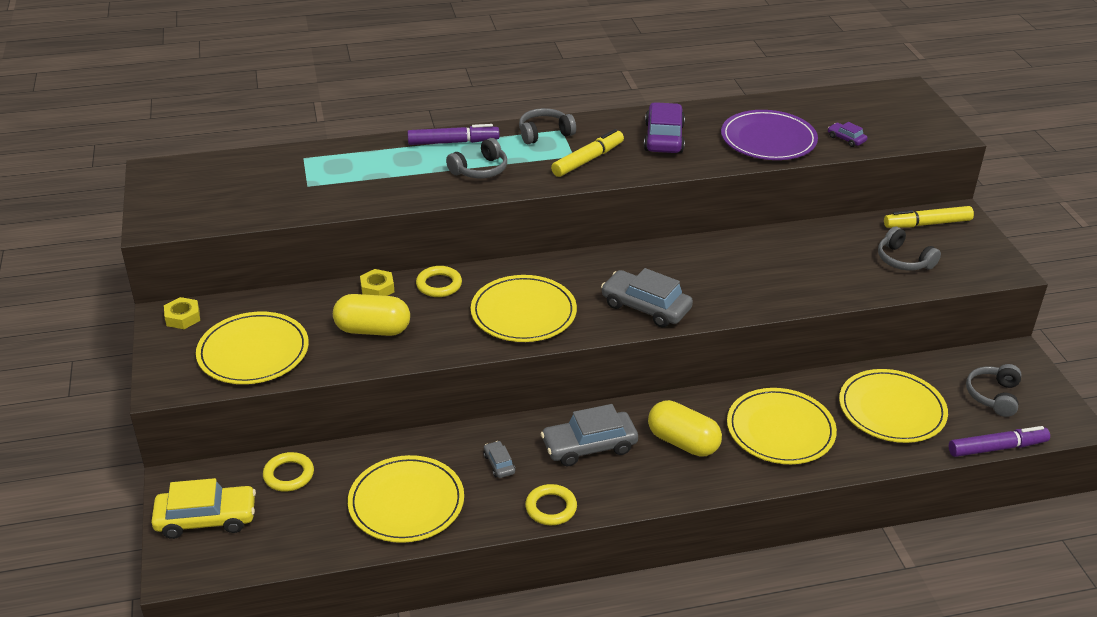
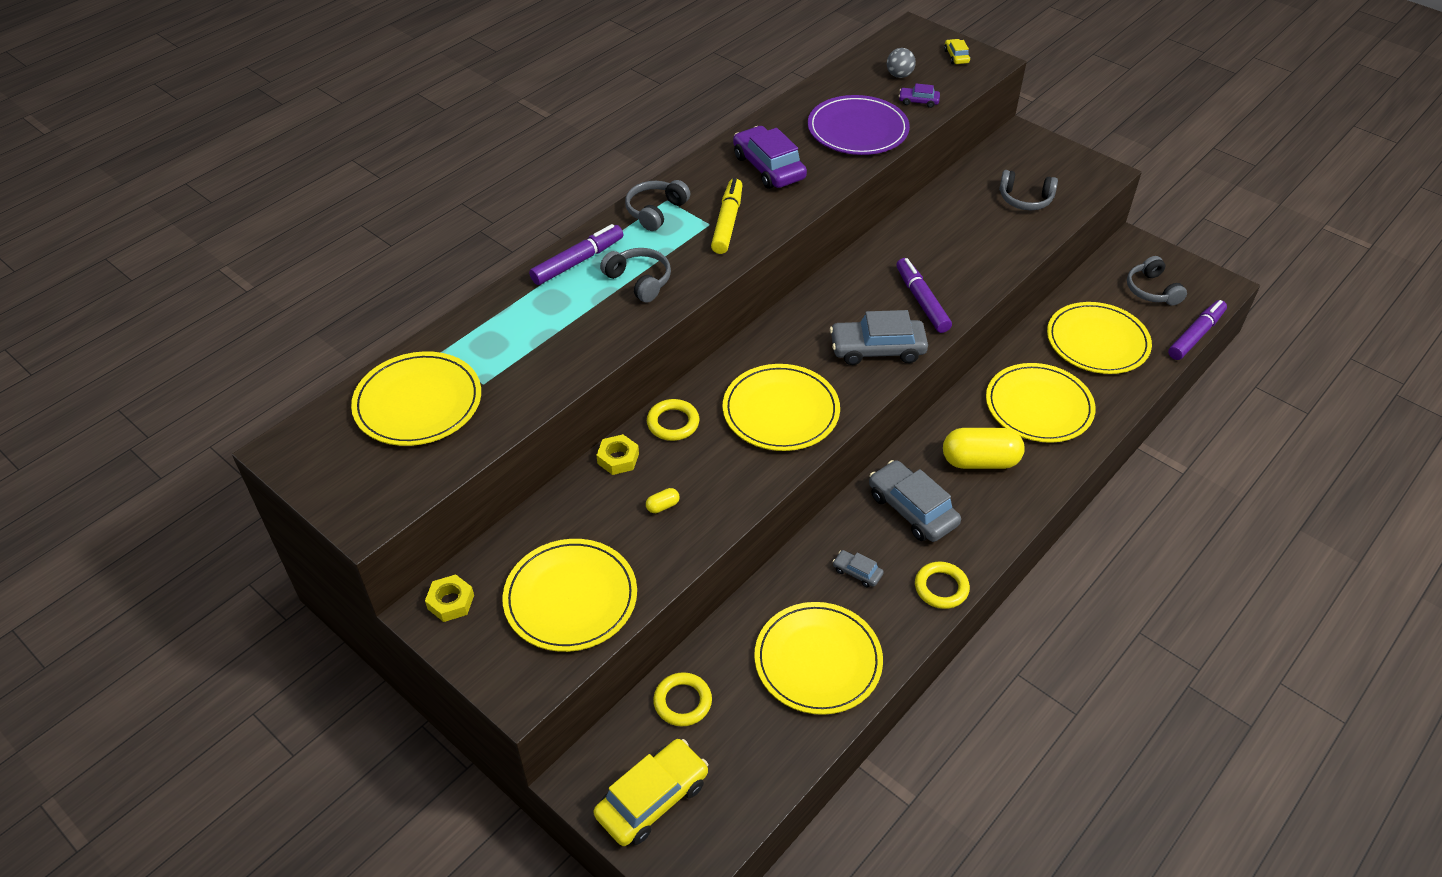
camera: 35 degrees left, 10 degrees up
yellow capsule [333,294,410,336] -> yellow capsule [646,488,680,513], size x0.40
grey headphones [446,138,507,178] -> grey headphones turned 60 degrees counterclockwise [600,248,671,303]
grey car [541,404,638,466] -> grey car turned 105 degrees clockwise [869,460,961,542]
yellow marker [884,206,974,228] -> none
none -> yellow plate [351,351,481,446]
none -> grey ball [887,48,916,78]
none -> purple marker [896,258,952,333]
none -> yellow car [944,39,970,64]

